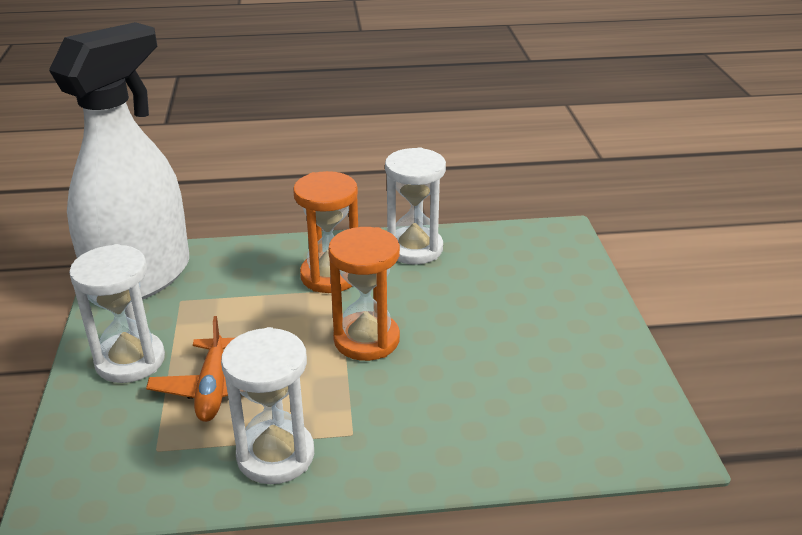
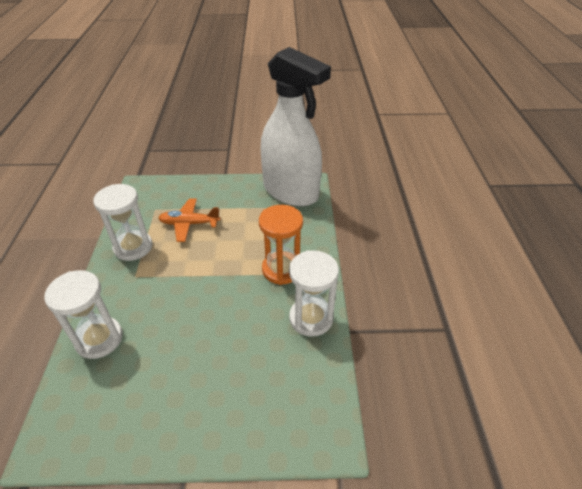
camera: 95 degrees right, 10 degrees up
white hourglass [69,244,165,383] -> white hourglass moved to [44,270,123,359]
orange hourglass [328,227,400,361] -> none

